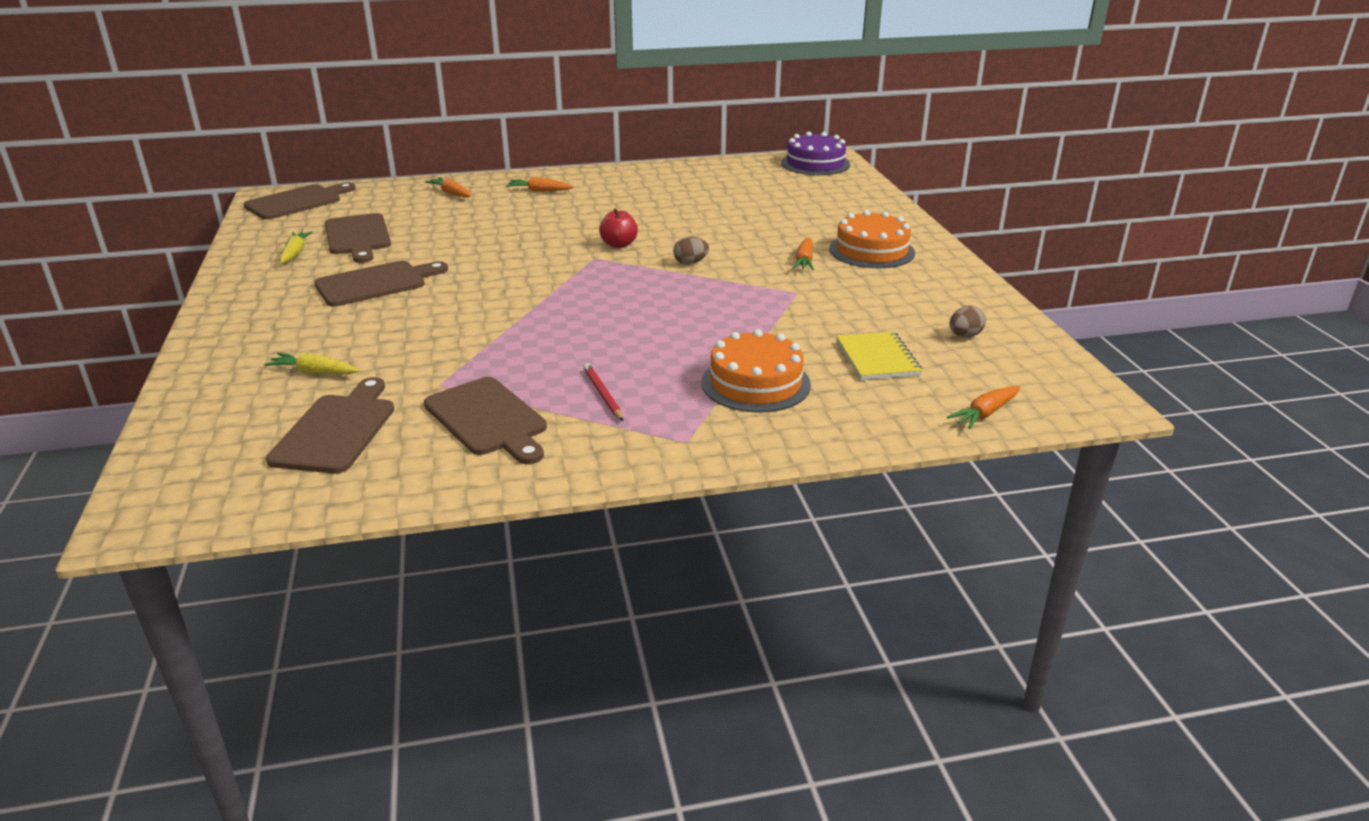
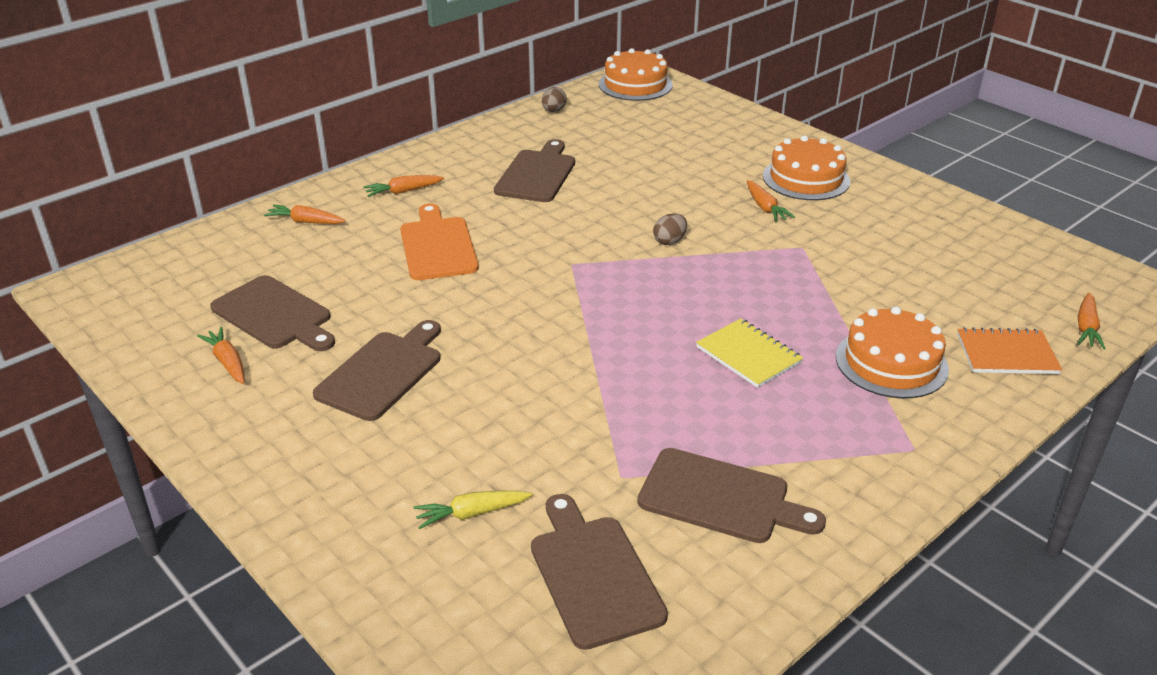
camera: 30 degrees left, 5 degrees up
brown cutting board [244,183,356,220] -> brown cutting board moved to [494,139,575,202]
yellow carrot [280,231,313,263] -> orange carrot [197,327,245,384]
red pencil [583,363,623,421] -> none
red apple [599,208,638,248] -> none
purple cake [781,131,850,175] -> orange cake [599,48,673,101]
yellow notebook [836,332,922,380] -> yellow notebook moved to [696,319,803,388]
brown egg [950,306,986,337] -> brown egg moved to [542,87,567,112]
none -> orange cutting board [400,204,479,280]
none -> orange notebook [957,327,1062,374]

